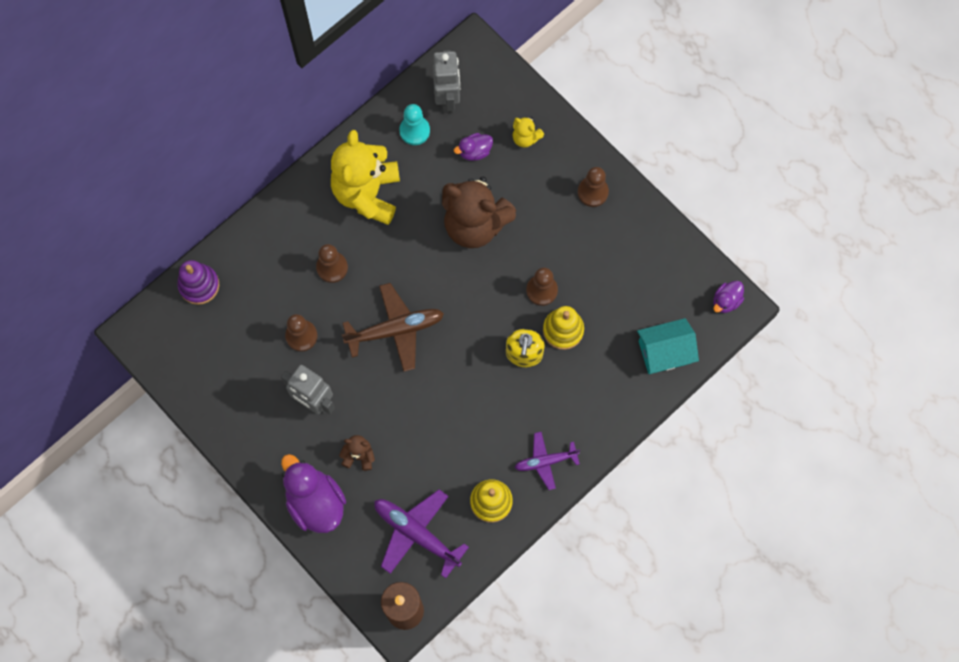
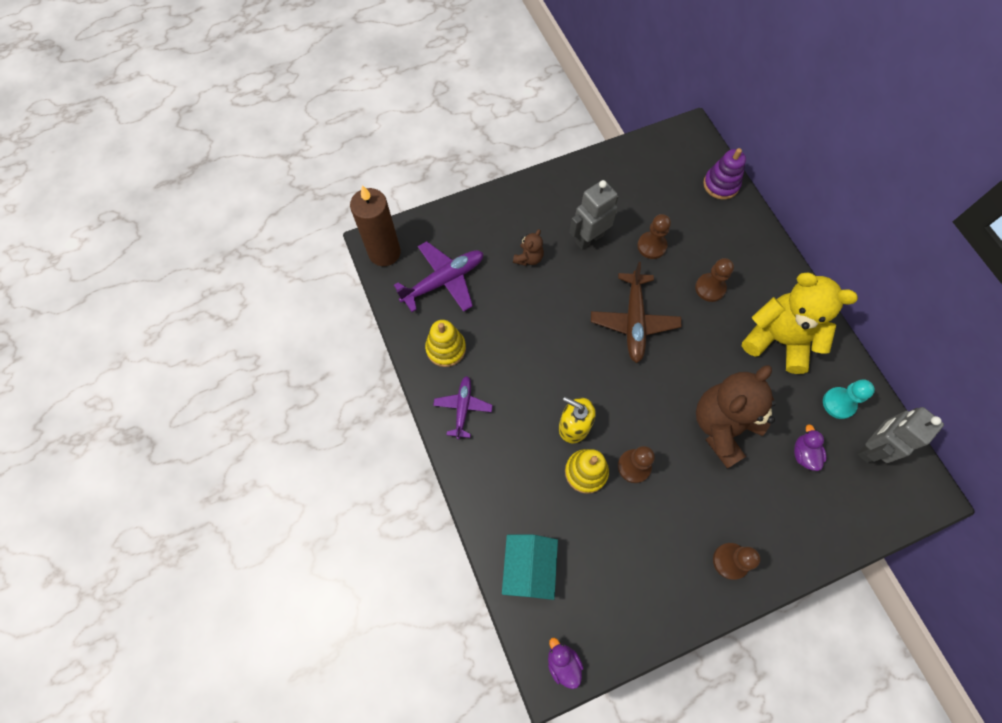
camera: 110 degrees right, 5 degrees down
purple duck [281,454,346,533] -> none
grey robot [432,50,460,113] -> grey robot turned 120 degrees clockwise [857,407,944,463]
yellow teddy bear [513,117,544,148] -> none

